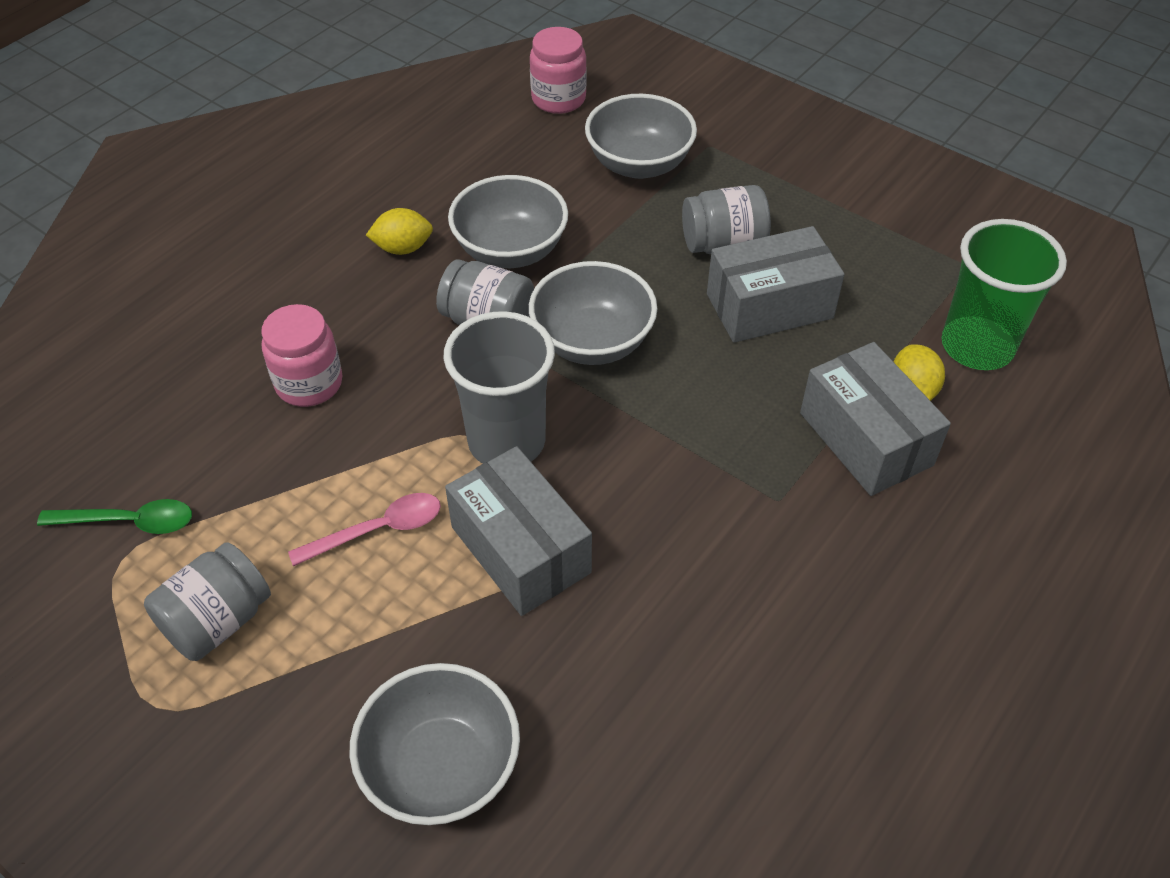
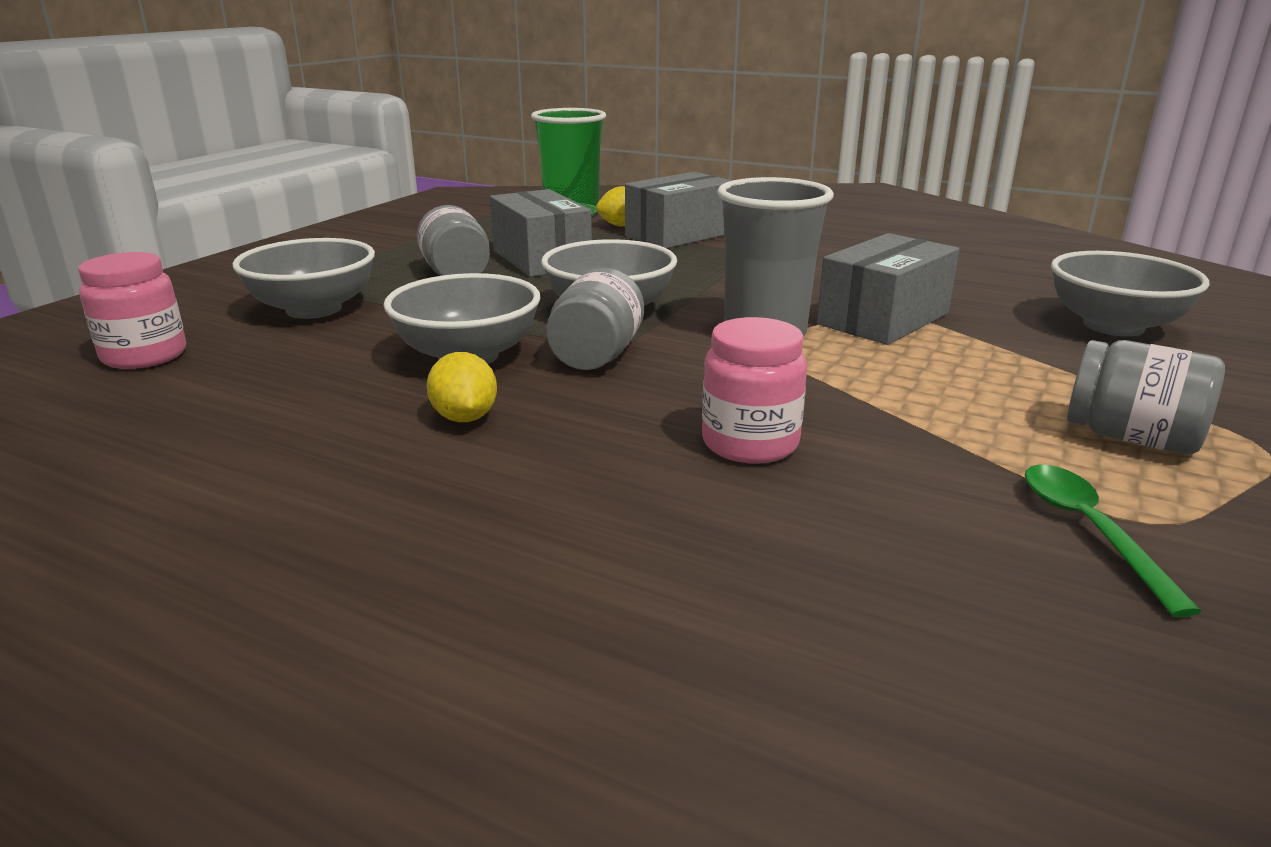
camera: 100 degrees left, 25 degrees down
pink spoon [288,493,441,566] -> none

